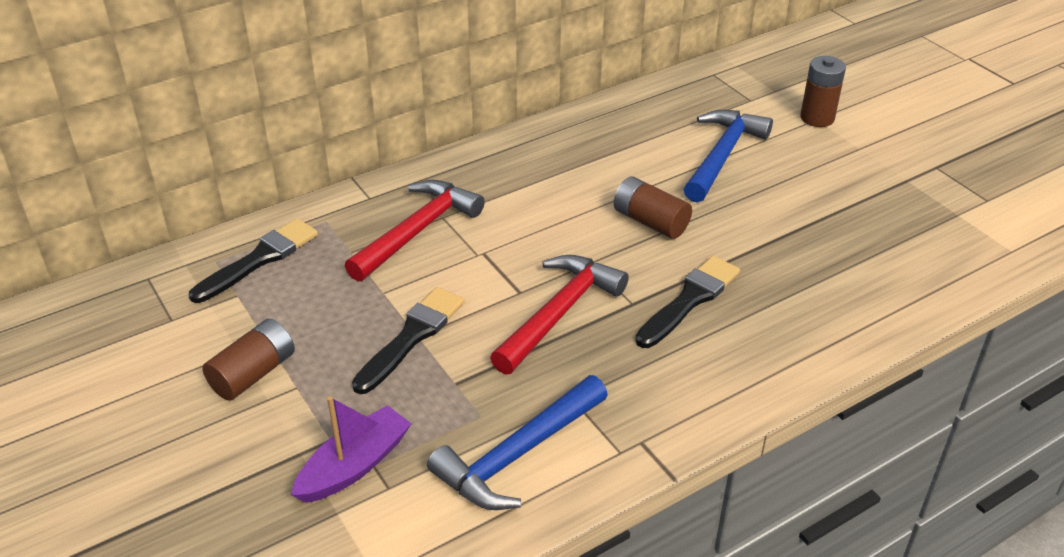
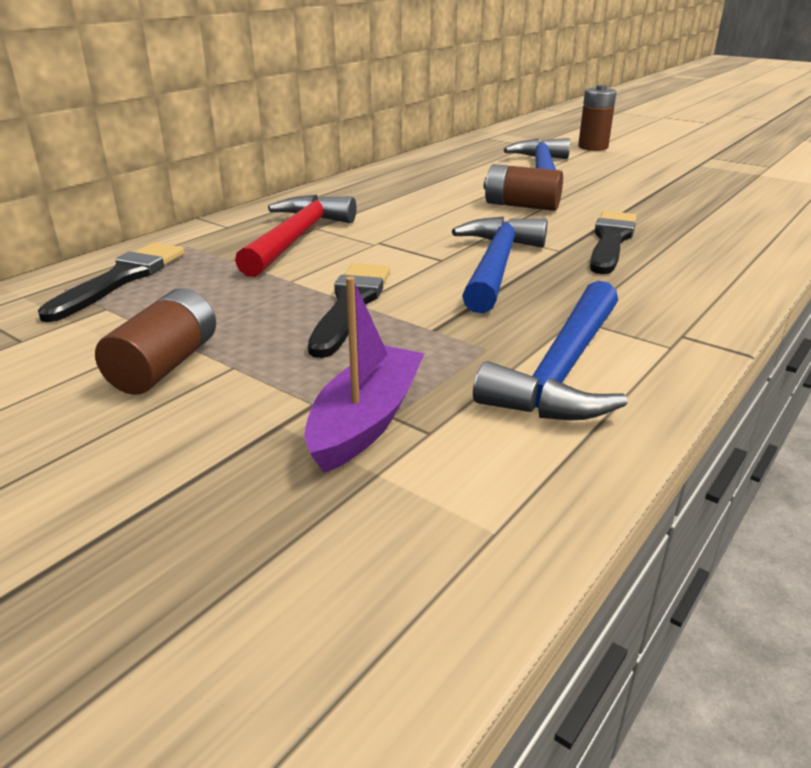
camera: 20 degrees left, 10 degrees down
red hammer [490,255,629,374] -> blue hammer [452,217,548,313]

